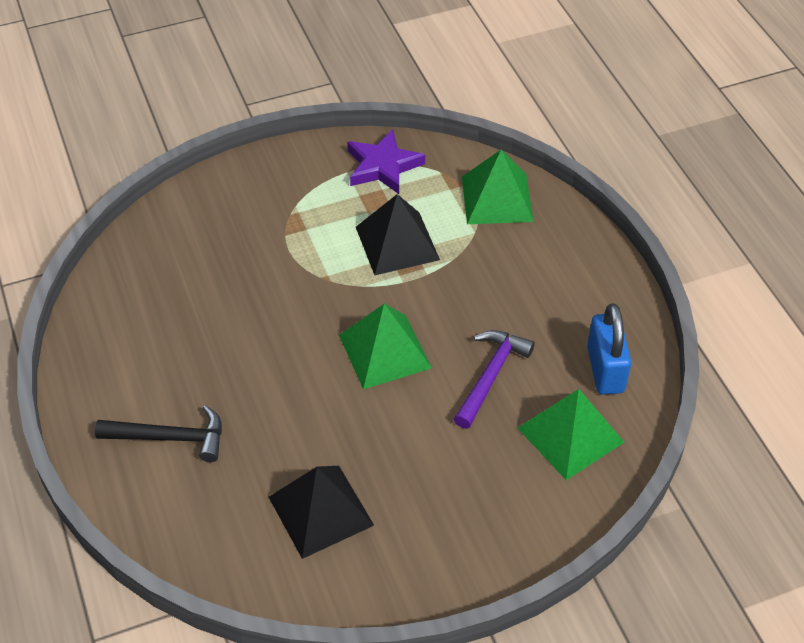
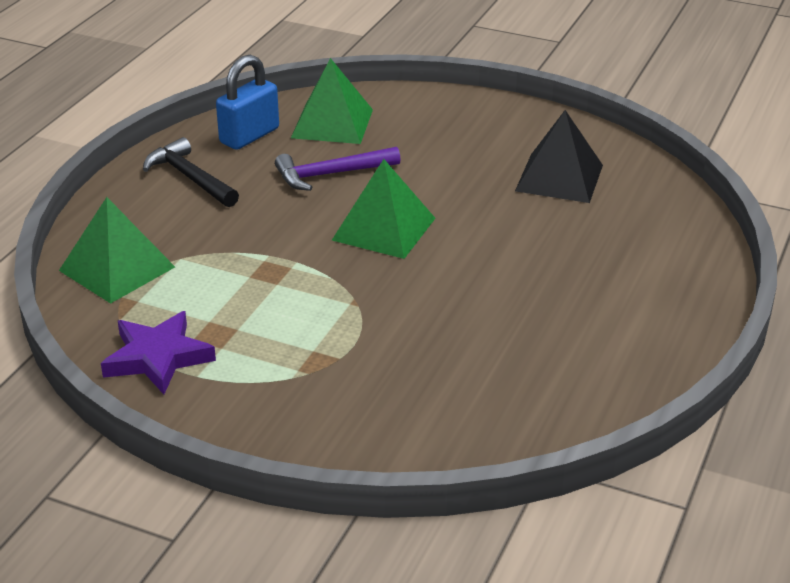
camera: 135 degrees left, 15 degrees down
black hammer [95,405,222,462] -> black hammer moved to [143,137,239,207]
black pyramid [356,194,440,275] -> none

